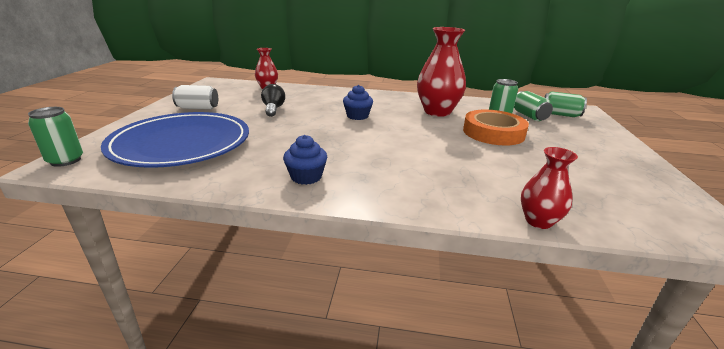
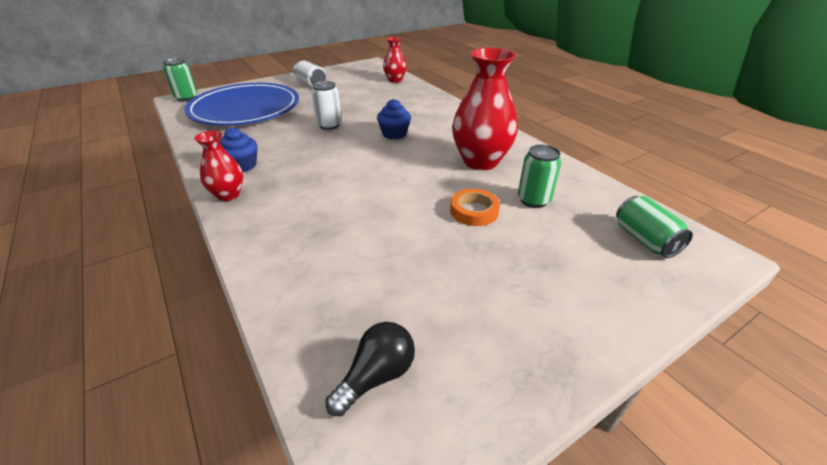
camera: 50 degrees right, 10 degrees up
black light bulb [261,84,285,117] -> black light bulb moved to [325,322,415,416]
orange tape [463,110,529,145] -> orange tape [450,189,500,226], size x0.58
green can [514,91,553,121] -> none
red vase [521,147,578,229] -> red vase moved to [194,131,243,201]
none -> white can [311,81,342,130]

